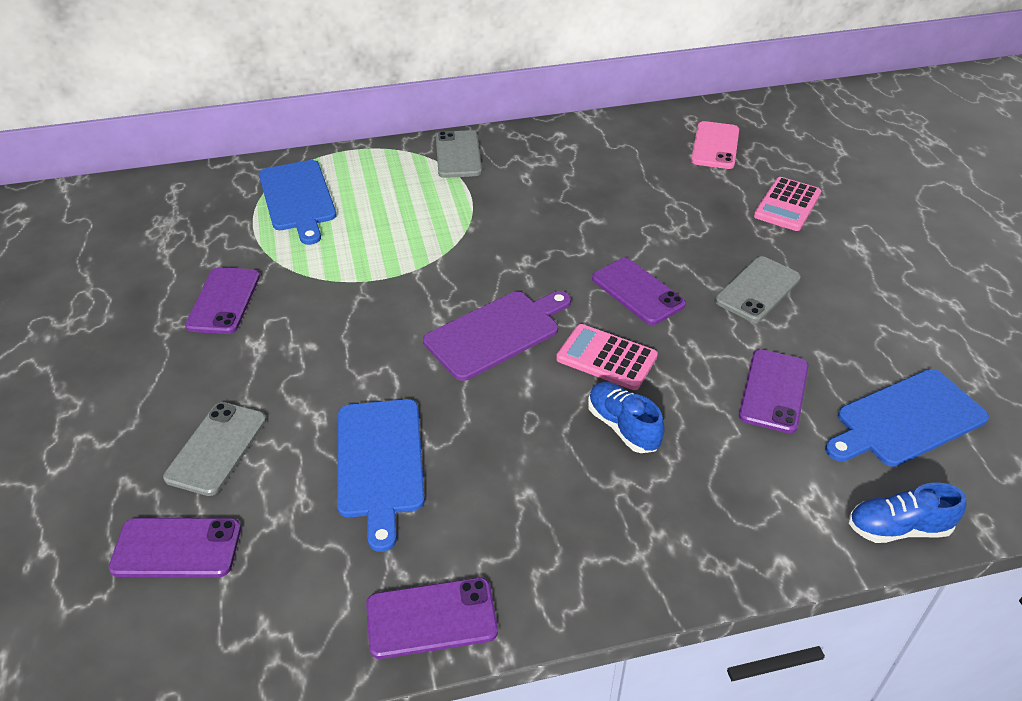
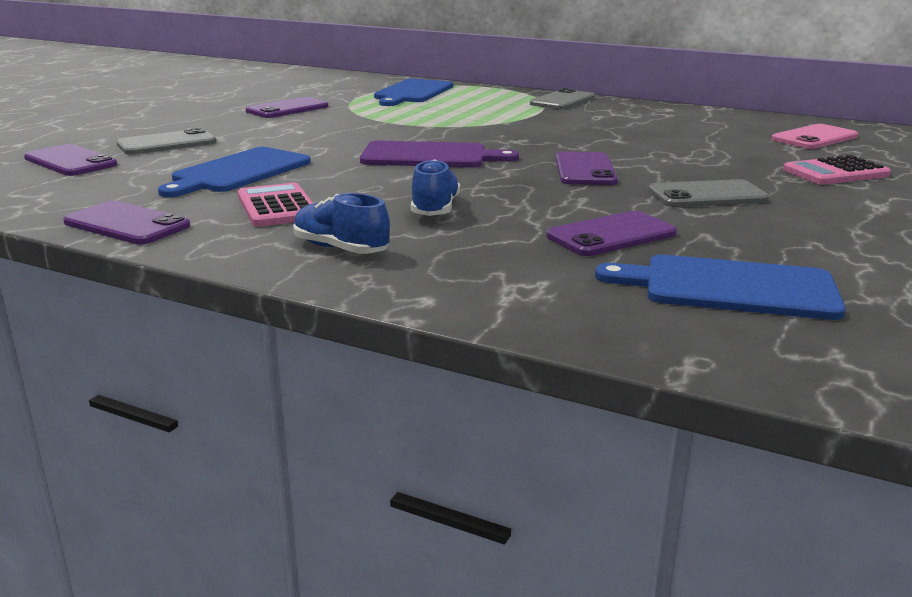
camera: 40 degrees right, 20 degrees down
pink calculator [556,324,658,390] -> pink calculator moved to [238,183,314,227]
blue shoe [849,482,966,543] -> blue shoe moved to [293,193,390,254]

